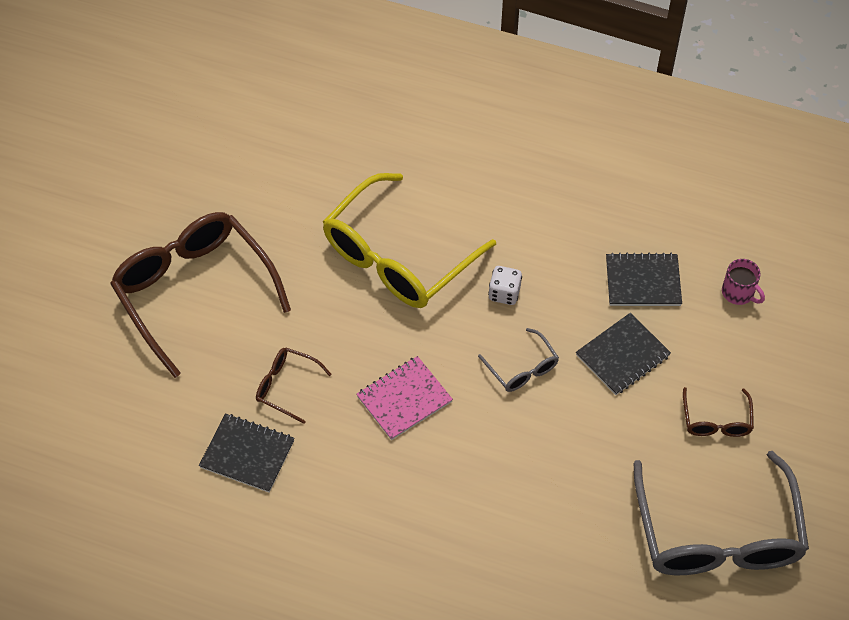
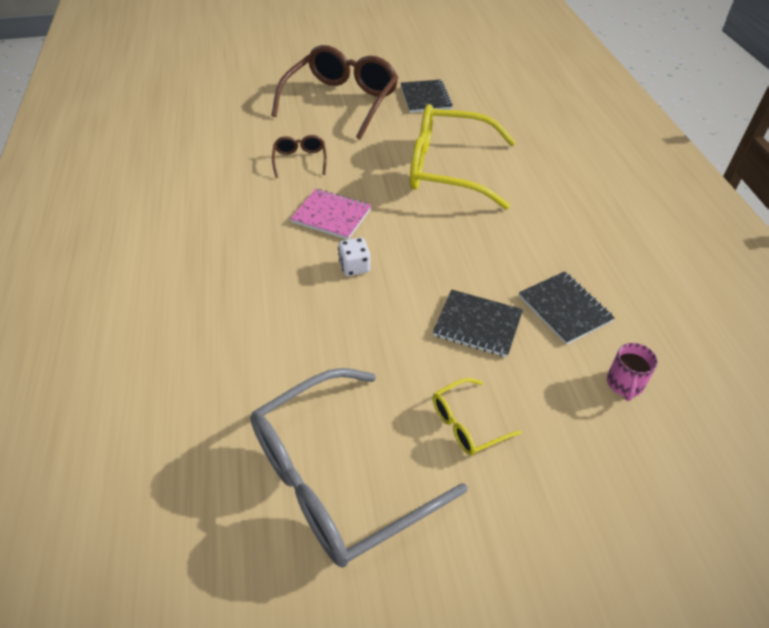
camera: 60 degrees right, 10 degrees down
black notebook [199,413,295,493] -> black notebook moved to [401,80,453,113]
grey glasses [478,328,559,392] -> none
white dice [488,266,522,305] -> white dice moved to [338,237,371,276]
brown glasses [683,387,754,437] -> yellow glasses [433,378,522,455]

